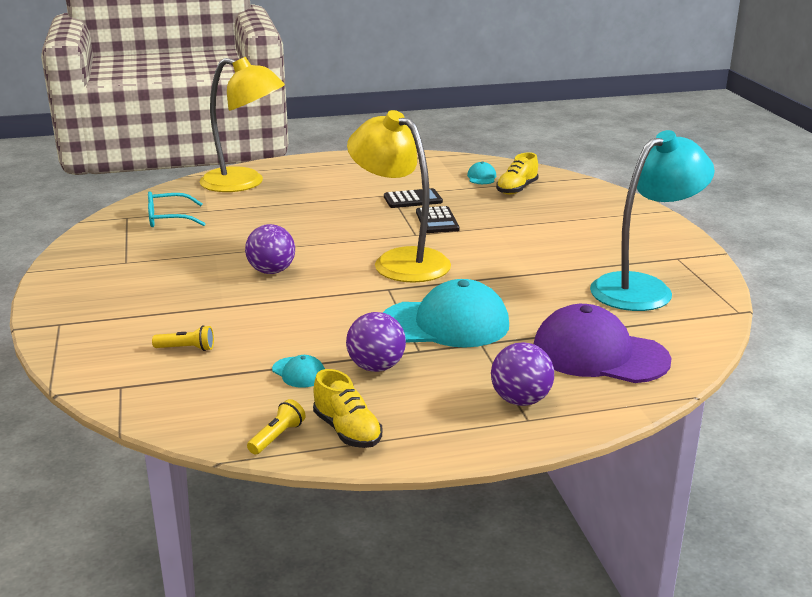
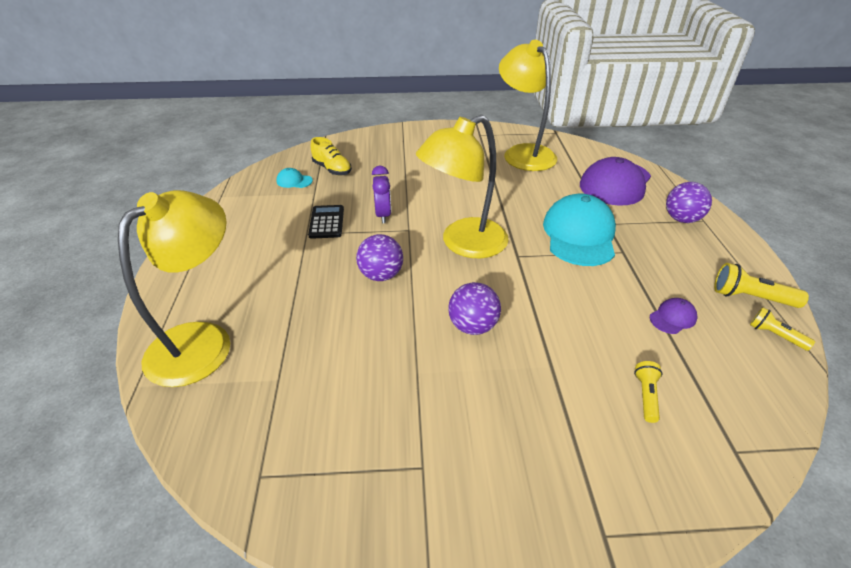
camera: 80 degrees left, 15 degrees up
turquoise glasses [148,191,205,227] -> none
turquoise cap [272,355,325,388] -> purple cap [650,298,698,334]
yellow shoe [313,369,382,448] -> yellow flashlight [714,263,809,308]
purple ball [346,312,406,372] -> purple ball moved to [356,234,403,281]
black calculator [416,206,460,233] -> purple clock [372,166,391,223]
turquoise lamp [590,130,715,311] -> yellow lamp [499,40,557,171]

